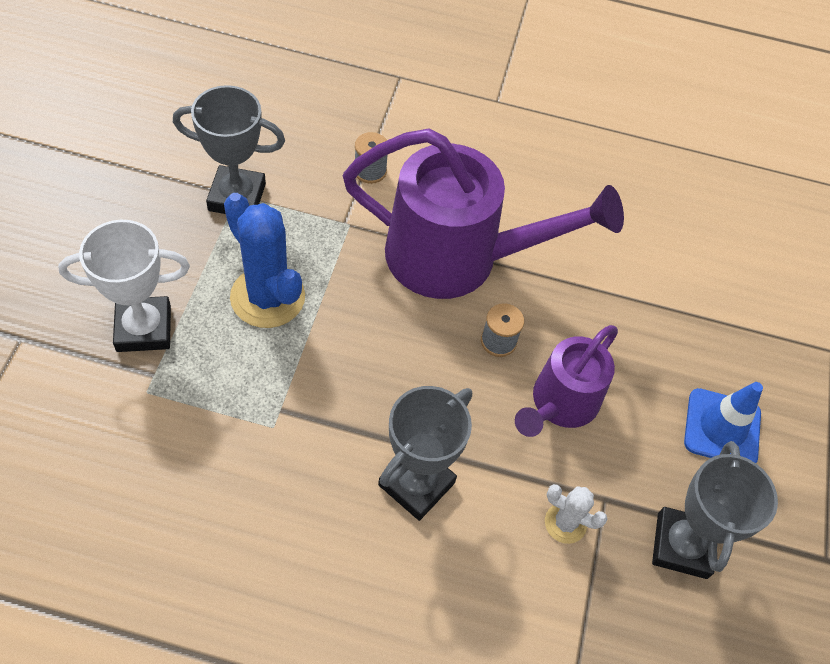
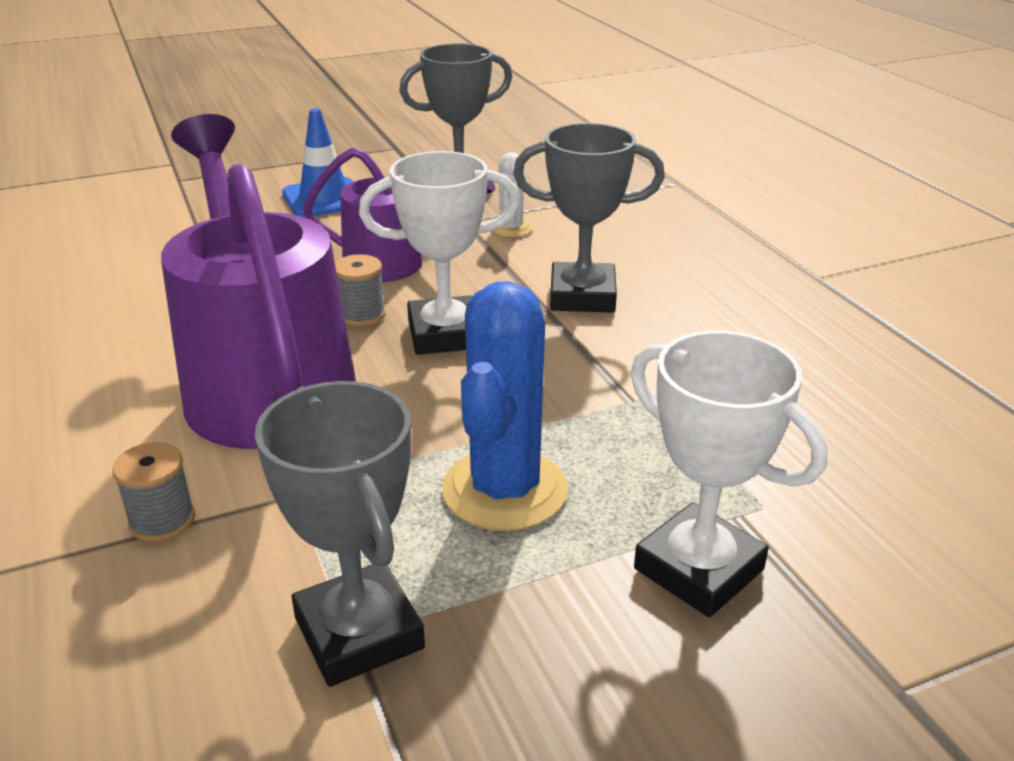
camera: 120 degrees left, 25 degrees down
none -> white trophy [359,151,520,355]

